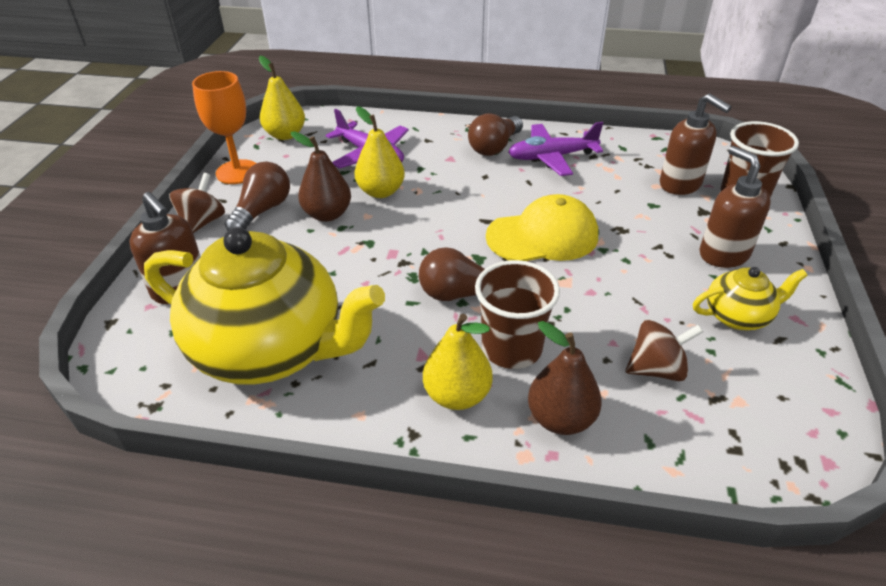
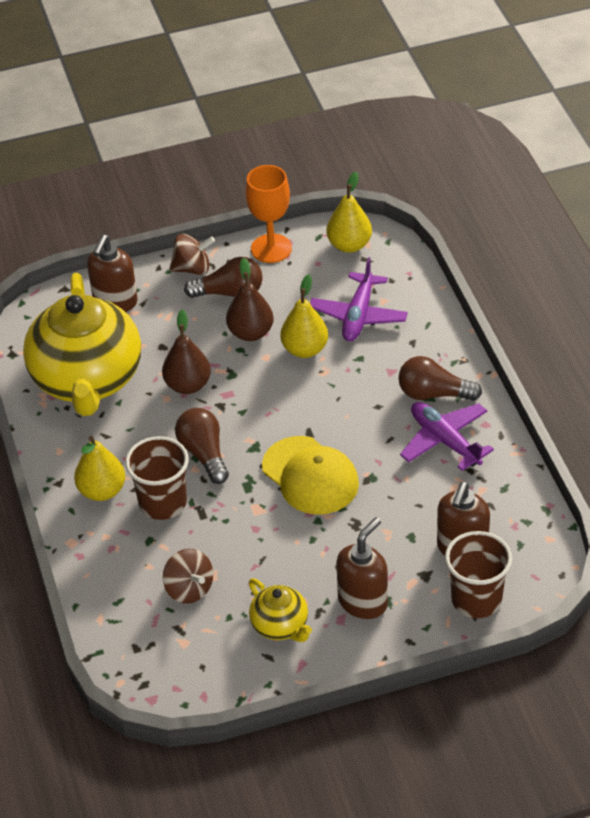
camera: 65 degrees right, 5 degrees up
brown pear [528,321,602,435] -> brown pear moved to [162,309,211,394]

